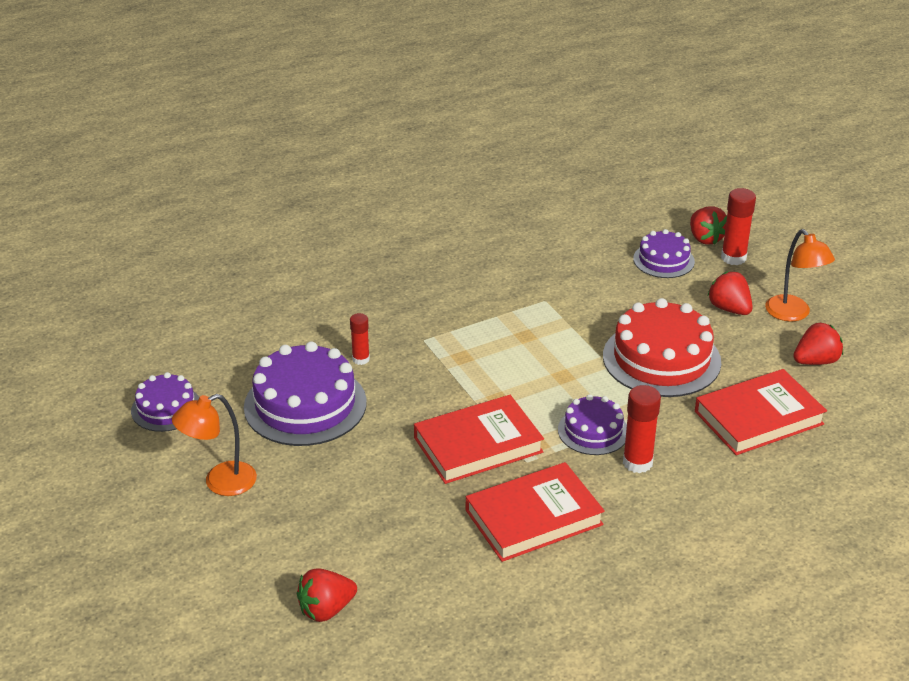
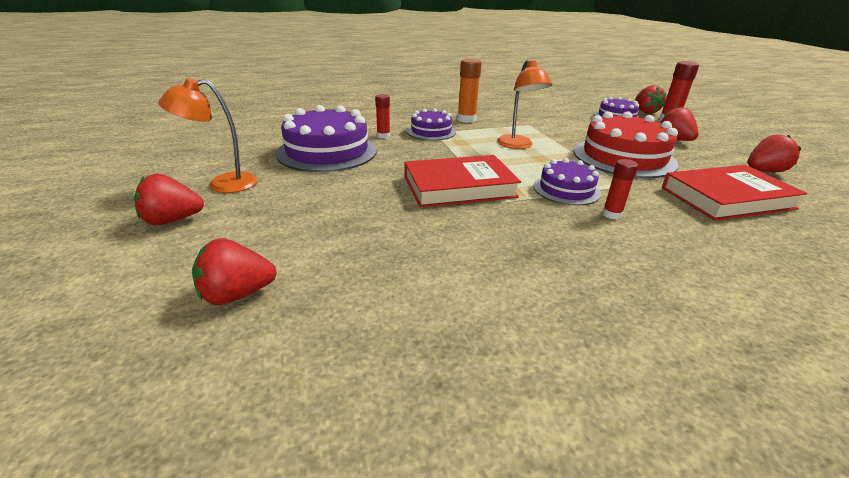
camera: 10 degrees right, 5 degrees down
purple cake [131,372,199,432] -> purple cake moved to [407,108,456,140]
red book [466,462,605,562] -> none
red glue stick [623,385,661,473] -> red glue stick [602,159,638,219], size x0.63
orange lamp [765,229,835,321] -> orange lamp moved to [497,59,552,149]
none -> red strawberry [134,174,204,225]
none -> orange glue stick [457,59,482,123]

